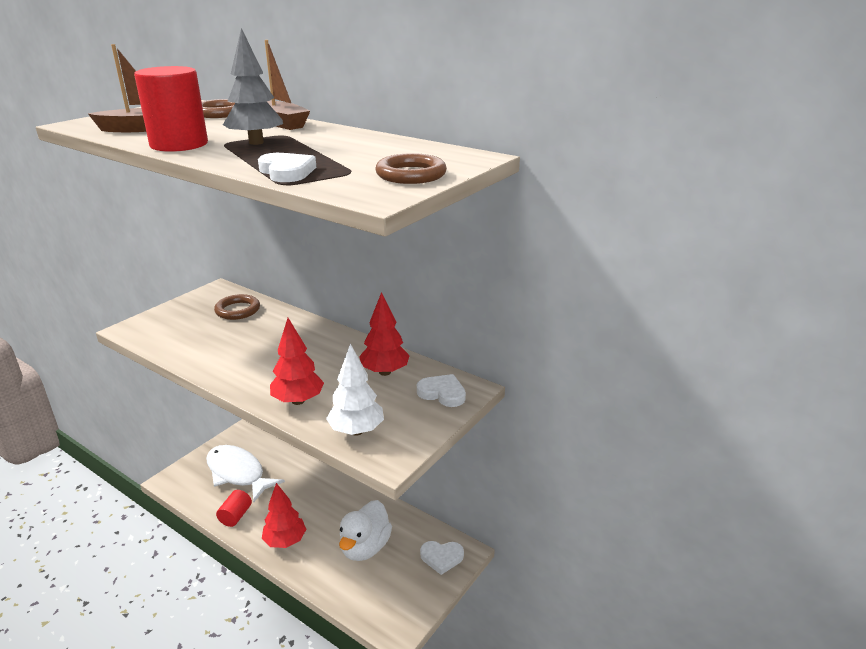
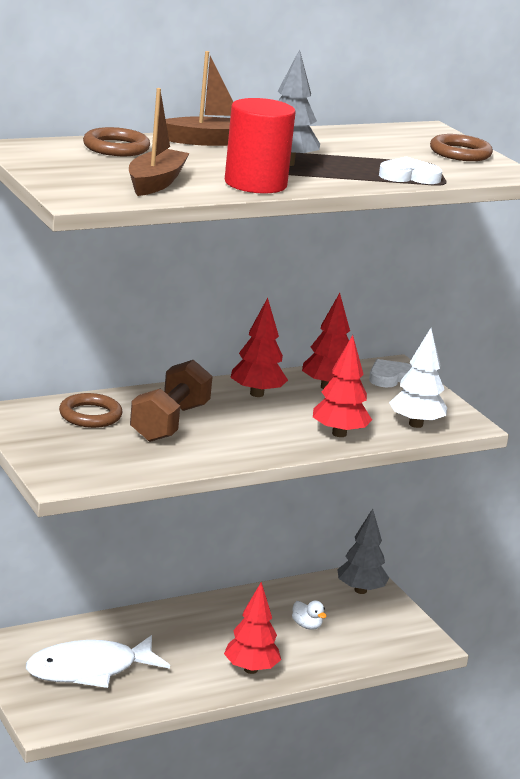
camera: 65 degrees left, 5 degrees down
red cylinder [216,490,252,527] -> none
white duck [339,500,392,561] -> white duck [292,600,327,630], size x0.46
white heart [420,541,464,575] -> grey tree [337,509,389,594]
none -> brown dumbbell [130,360,213,442]
none -> red tree [230,298,288,397]

